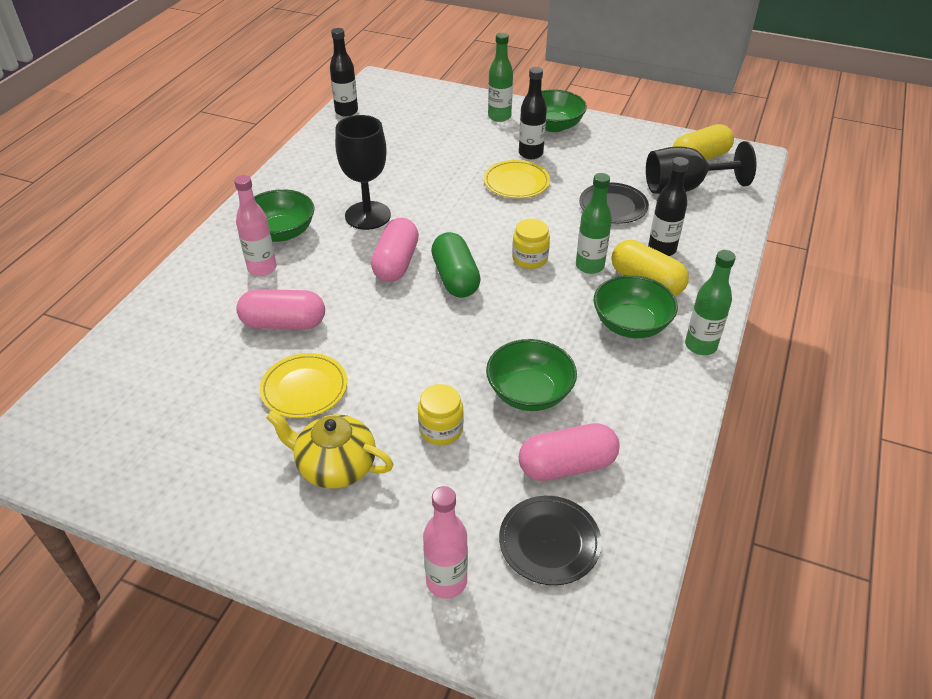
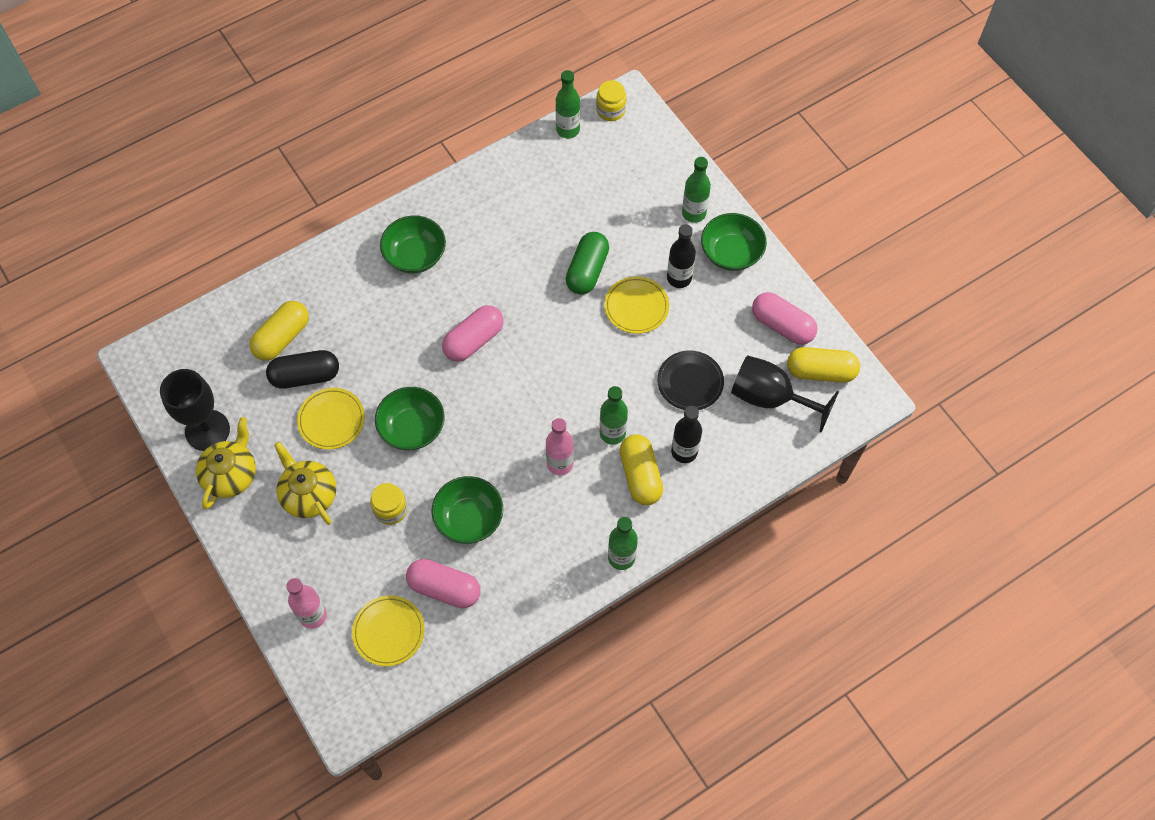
camera: 35 degrees right, 20 degrees up
pink bottle [234,175,277,276] -> pink bottle moved to [546,418,574,475]
pink capsule [236,289,325,329] -> pink capsule moved to [752,292,817,345]
black bottle [330,28,358,117] -> green bottle [556,70,580,139]
black goblet [335,115,391,230] -> black goblet moved to [160,369,230,451]
green capsule [431,232,481,298] -> green capsule moved to [566,232,609,295]
black plate [499,496,602,585] -> yellow plate [352,595,425,666]
yellow jar [512,219,550,269] -> yellow jar moved to [596,80,626,121]
green bowl [594,275,678,338] -> green bowl moved to [375,387,445,450]
none -> yellow teapot [196,417,256,509]
none -> yellow capsule [249,301,309,361]
none -> black capsule [266,350,339,389]

